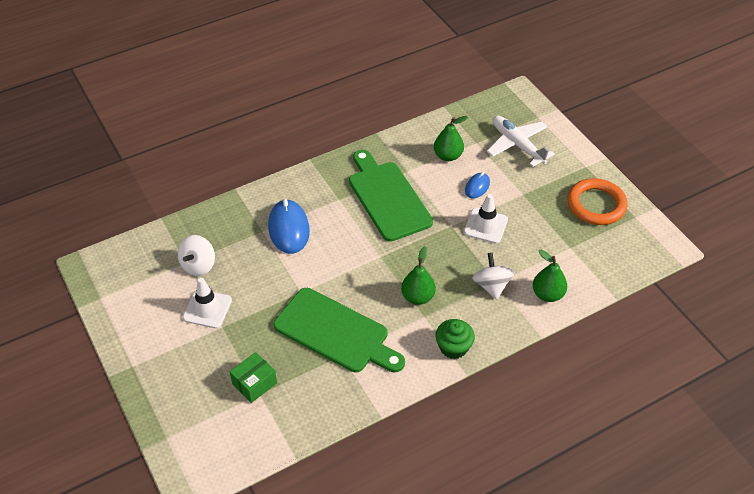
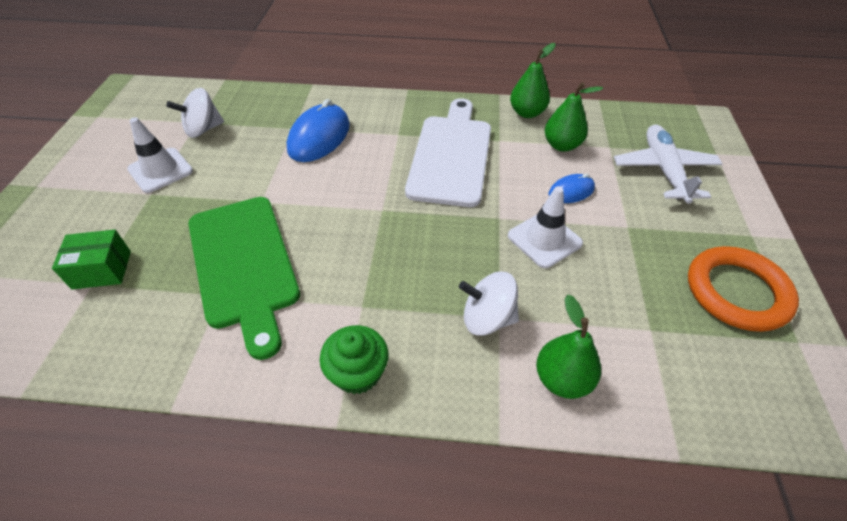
camera: 35 degrees right, 0 degrees up
green cutting board [349,150,433,242] -> white cutting board [405,98,491,207]
green pear [401,246,436,305] -> green pear moved to [510,43,556,118]
white spinning top [472,253,514,300] -> white spinning top turned 105 degrees counterclockwise [459,272,519,336]

